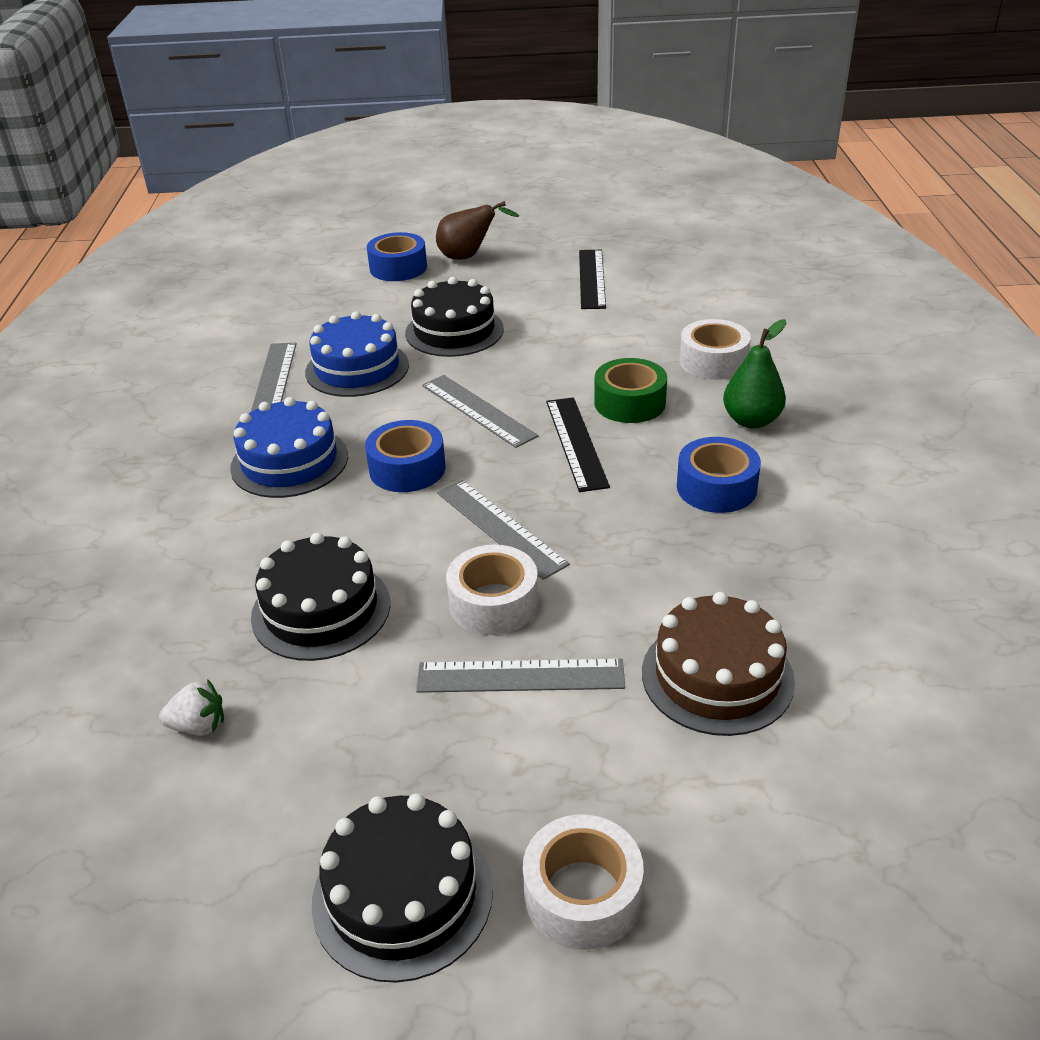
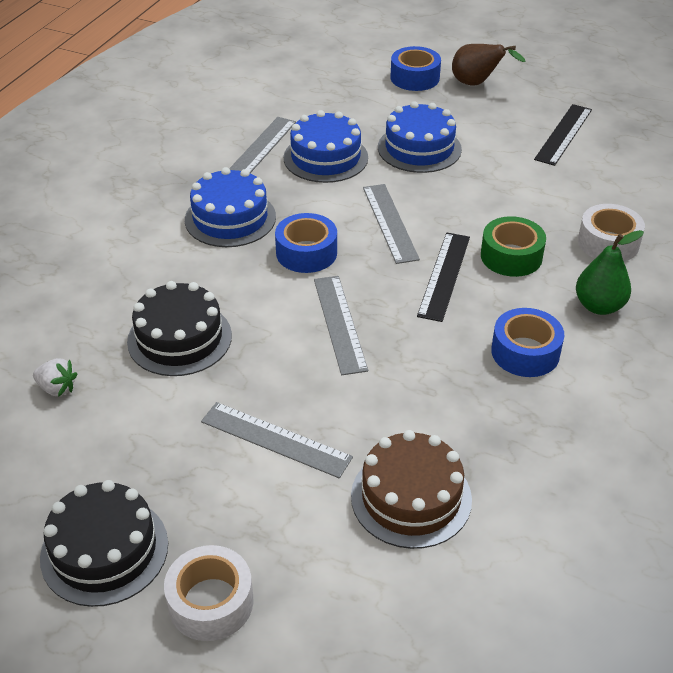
camera: 25 degrees right, 5 degrees up
black cake [405,277,504,357] -> blue cake [378,101,462,173]
white tape [446,545,539,635] -> none

